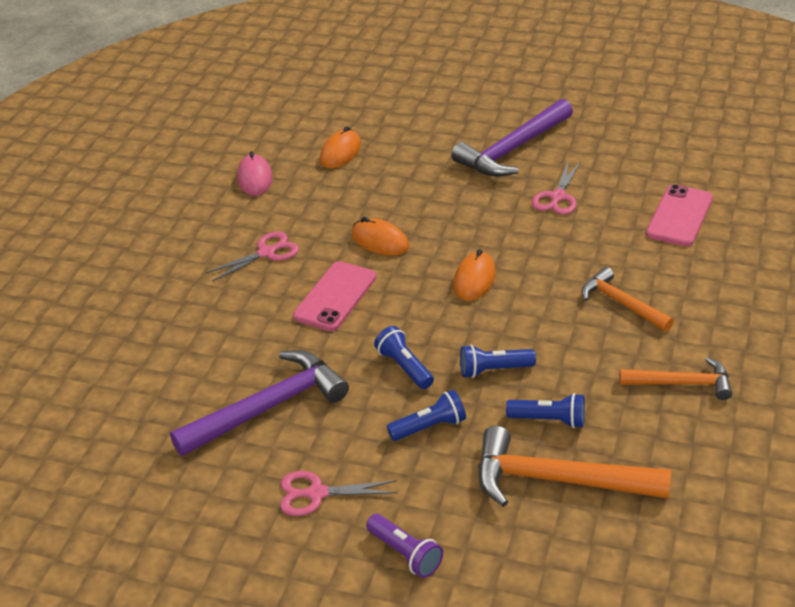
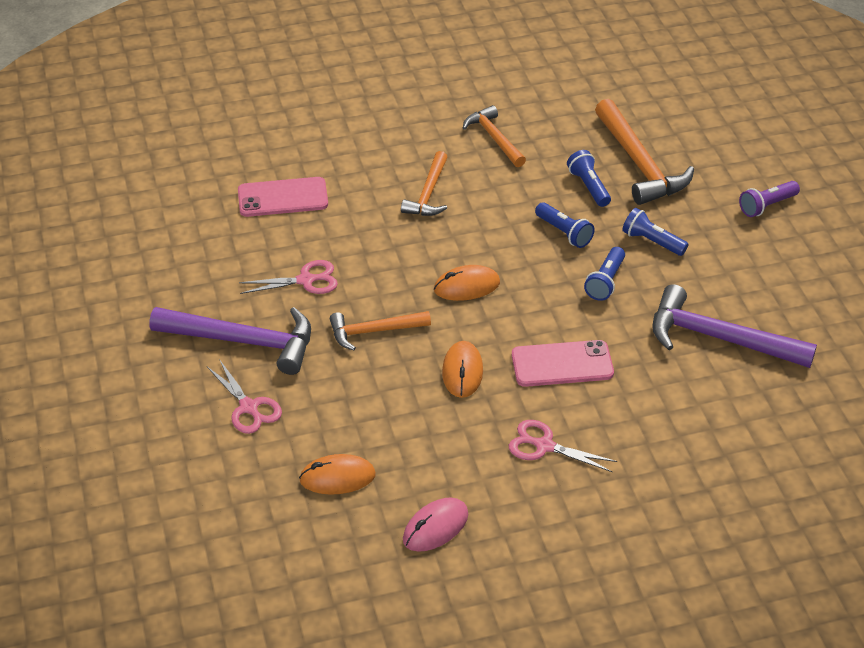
camera: 125 degrees left, 5 degrees up
pink scissors [280,471,398,516] -> pink scissors moved to [207,359,282,434]
purple flashlight [366,514,443,578] -> purple flashlight turned 135 degrees counterclockwise [739,181,800,217]
none -> orange hammer [330,311,431,350]

